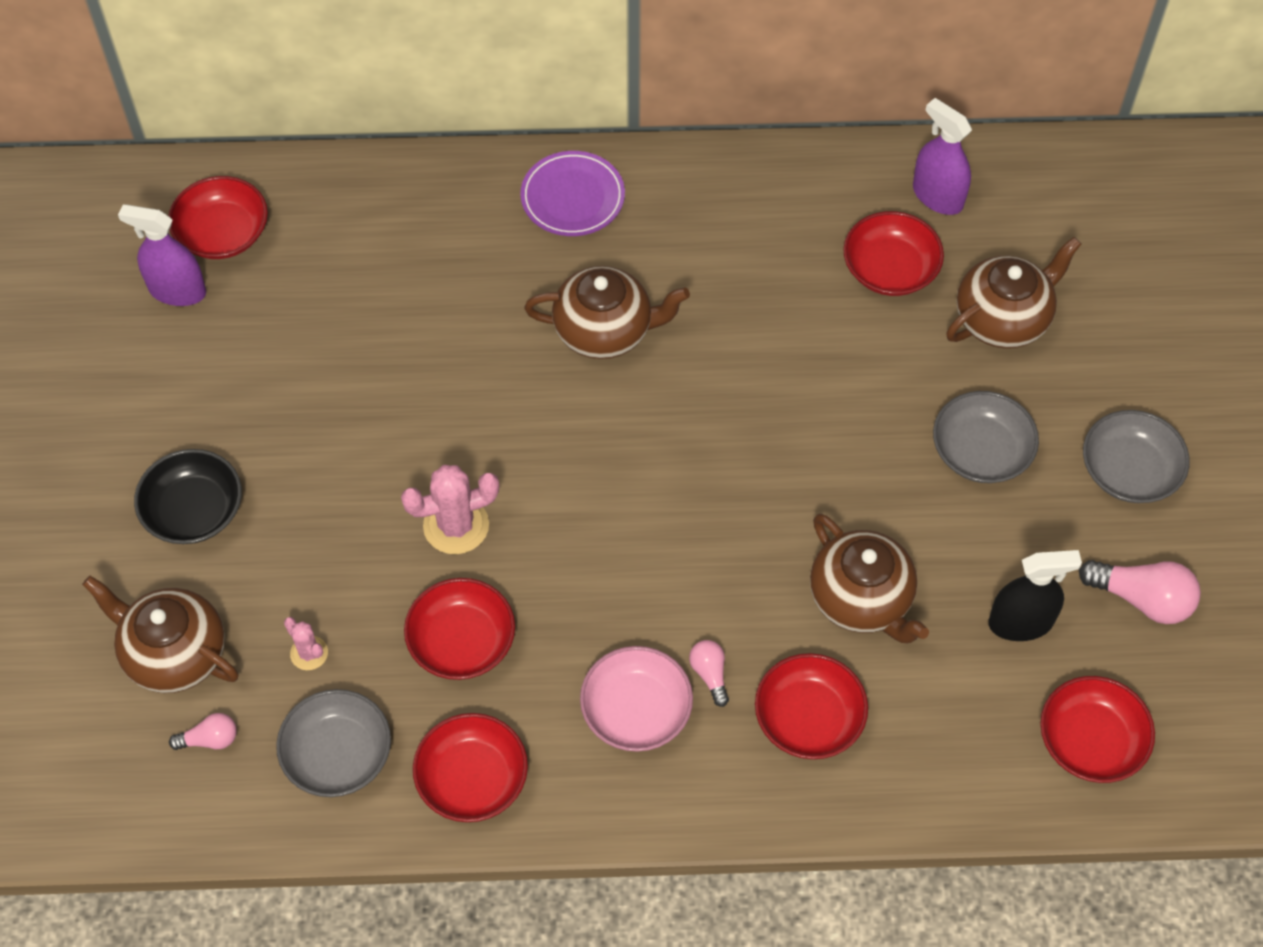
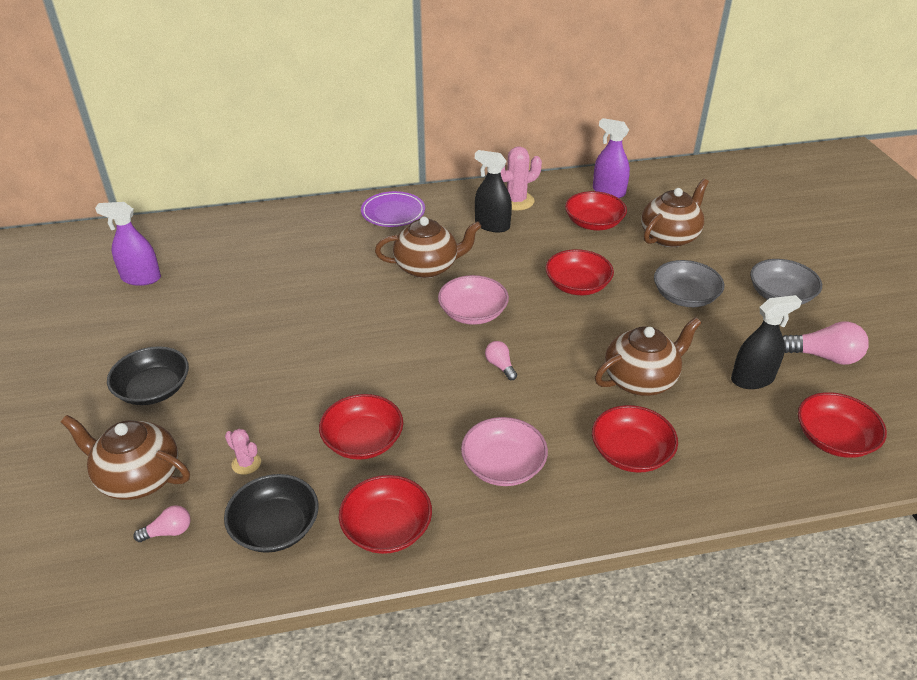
camera: 10 degrees left, 20 degrees down
red bowl [169,176,268,259] -> red bowl moved to [545,249,614,295]
grey bowl [276,689,391,797] -> black bowl [224,474,319,553]
pink cactus [401,465,499,554] -> pink cactus moved to [501,146,542,211]
pink light bulb [689,640,729,707] -> pink light bulb moved to [485,341,517,380]
brown teapot [810,514,929,643] -> brown teapot turned 75 degrees counterclockwise [595,317,702,396]
none -> pink bowl [438,275,509,325]
none -> black spray bottle [475,150,512,232]

